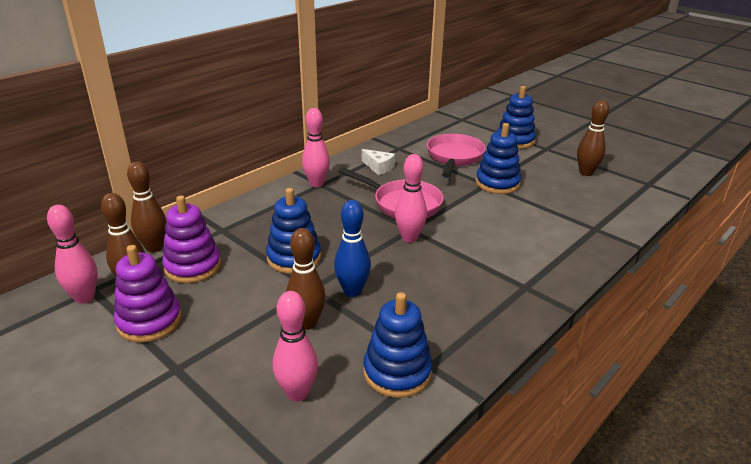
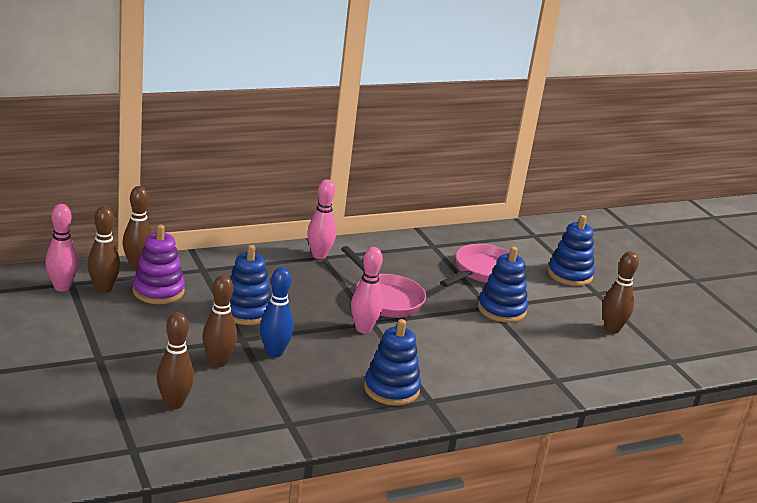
camera: 20 degrees right, 5 degrees down
purple stacking toy [114,245,182,343] -> none
pink bowling pin [273,291,318,402] -> brown bowling pin [157,312,194,409]
white cheese [362,149,395,175] -> none
blue stacking toy [363,292,433,398] -> blue stacking toy moved to [364,319,421,406]

